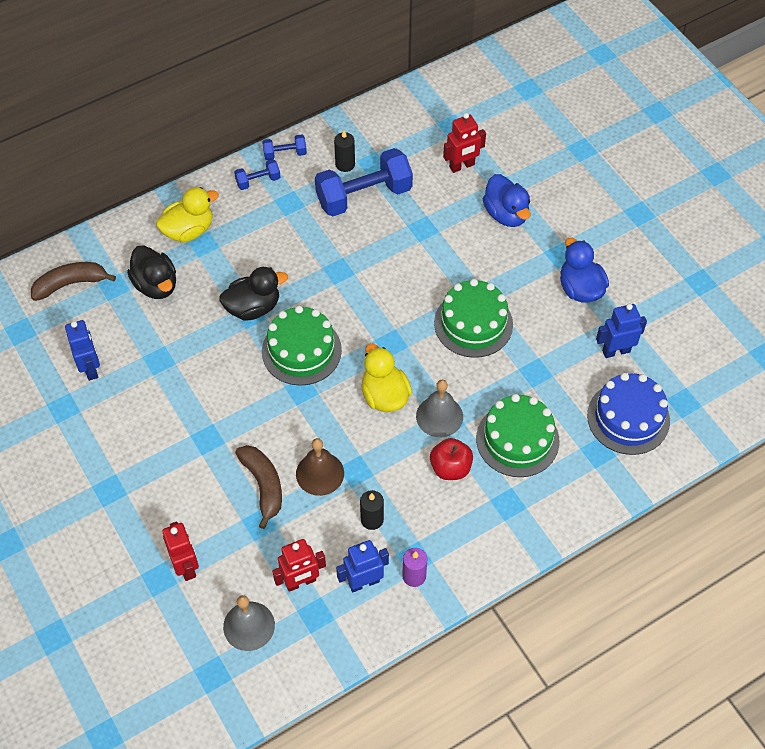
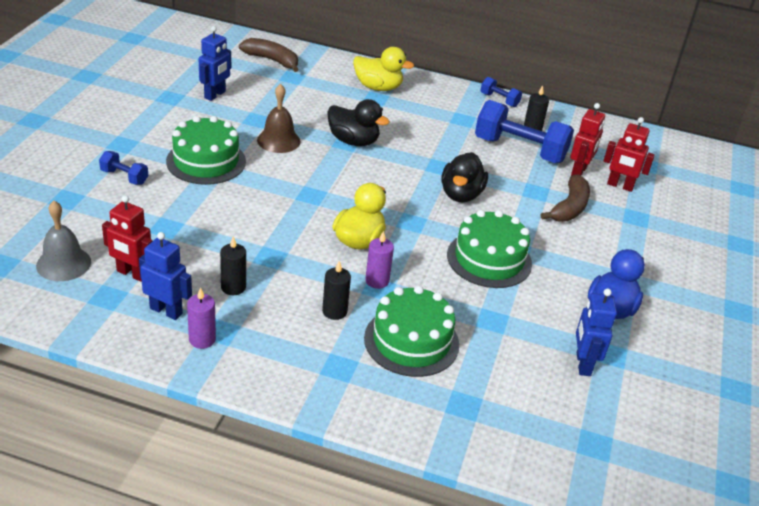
camera: 45 degrees right, 20 degrees down
black duck [127,245,176,299] -> black duck moved to [441,152,488,202]
red robot [162,522,199,581] -> red robot moved to [570,103,605,176]
blue dumbbell [234,159,280,190] -> blue dumbbell moved to [99,151,148,185]
brown banana [235,445,282,529] -> brown banana moved to [540,175,590,222]
green cake [262,306,342,386] -> green cake moved to [166,116,246,185]
brown bell [296,438,344,496] -> brown bell moved to [257,84,300,153]
grey bell [416,380,463,437] -> purple candle [365,231,394,289]
red apple [430,438,473,480] -> black candle [322,261,351,320]
blue duck [482,174,531,227] -> none
blue cake [587,373,670,455] -> none
blue robot [596,304,647,358] -> blue robot turned 120 degrees counterclockwise [576,289,617,376]

